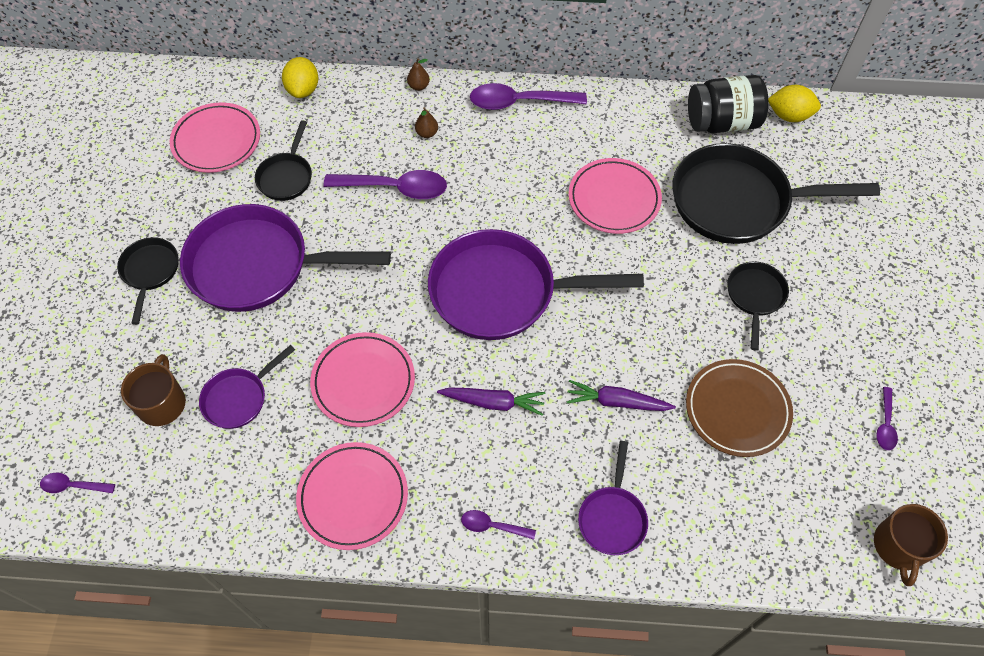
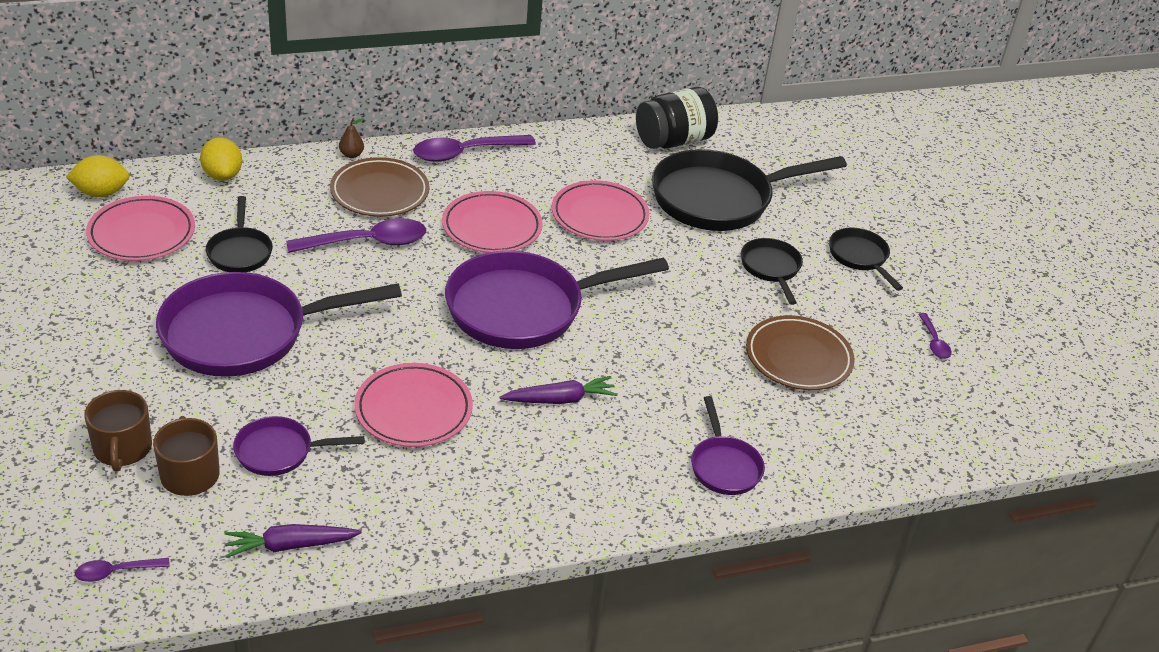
camera: 25 degrees left, 20 degrees down
black pan [117,237,178,325] -> black pan moved to [829,228,903,291]
purple pan [199,345,295,429] -> purple pan turned 60 degrees clockwise [233,416,364,476]
pink plate [296,442,408,550] -> pink plate moved to [442,191,543,253]
brown pear [415,107,438,138] -> brown plate [330,157,429,217]
purple spoon [461,510,536,540] -> none
purple carrot [566,380,676,411] -> purple carrot moved to [225,524,362,558]
yellow lemon [768,85,821,122] -> yellow lemon moved to [66,155,130,197]
brown mug [874,504,948,586] -> brown mug moved to [84,390,152,472]

